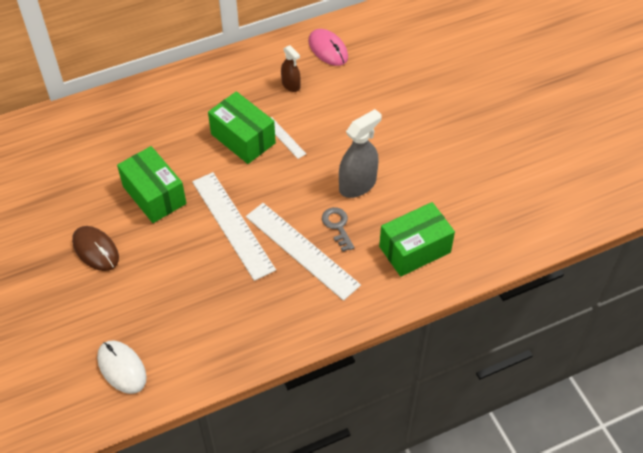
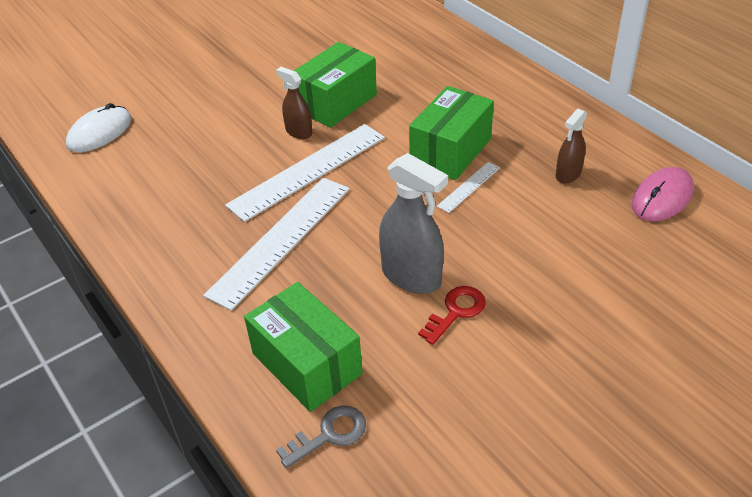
camera: 80 degrees right, 10 degrees down
brown mouse [72,226,119,271] -> none
grey key [322,207,355,252] -> grey key moved to [276,406,366,468]
none -> brown spray bottle [276,67,312,139]
none -> red key [418,286,486,345]

